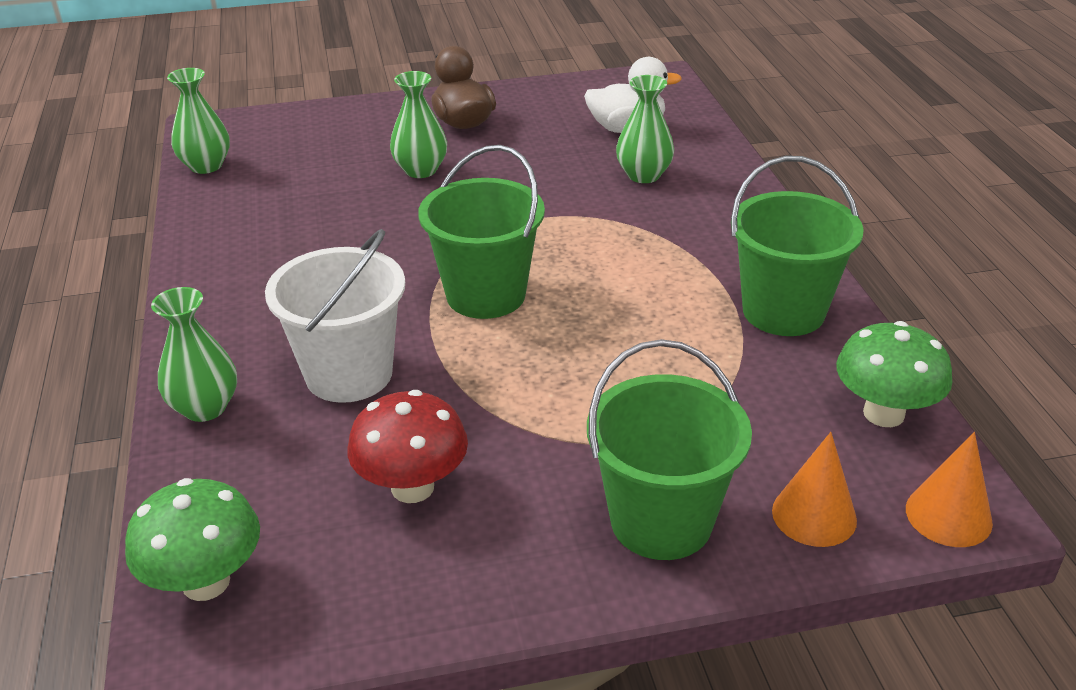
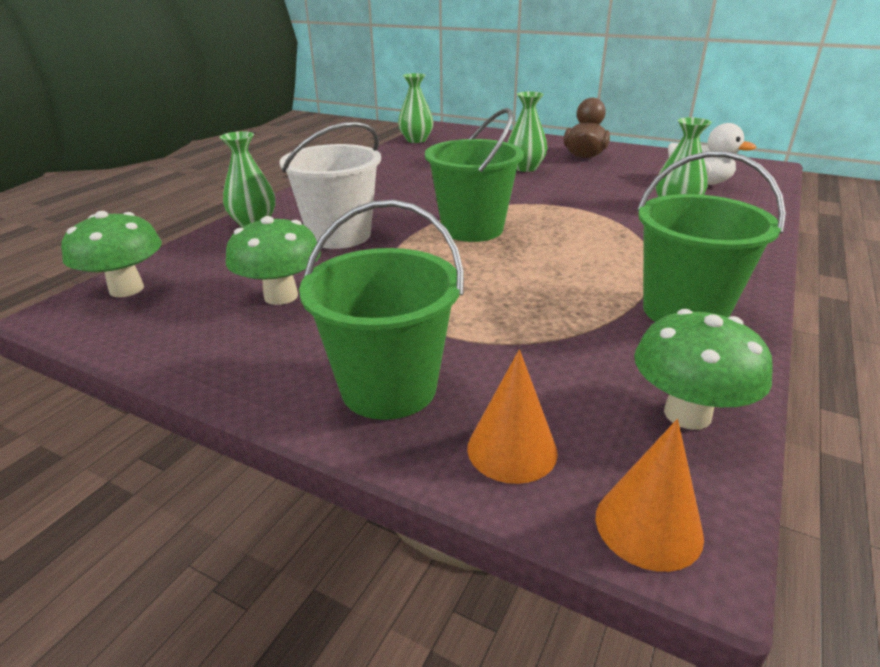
camera: 40 degrees right, 5 degrees down
red mushroom [347,390,468,503] -> green mushroom [226,216,321,305]

